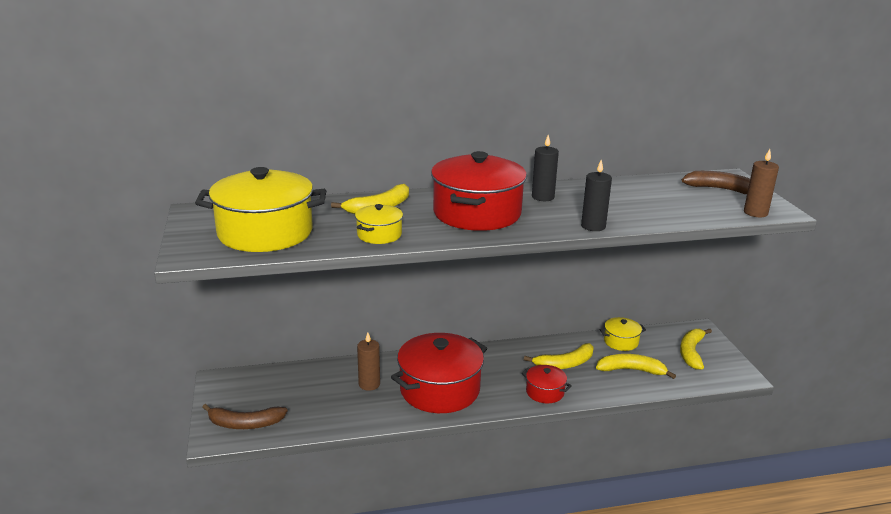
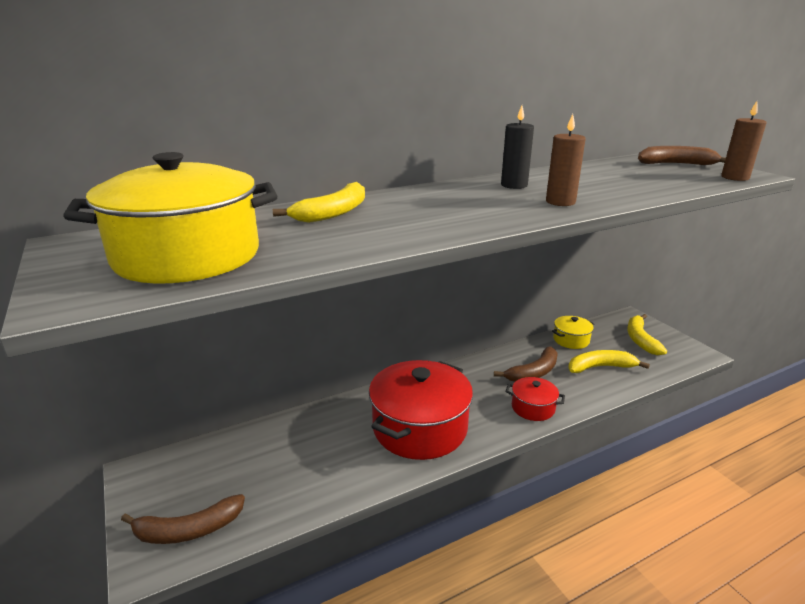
camera: 15 degrees left, 0 degrees up
yellow pot [355,204,403,244] -> none
brown candle [357,333,380,391] -> brown candle moved to [546,114,586,206]
red pot [431,151,527,231] -> none
yellow banana [524,343,594,369] -> brown banana [494,347,558,382]
black candle [581,160,612,231] -> none

